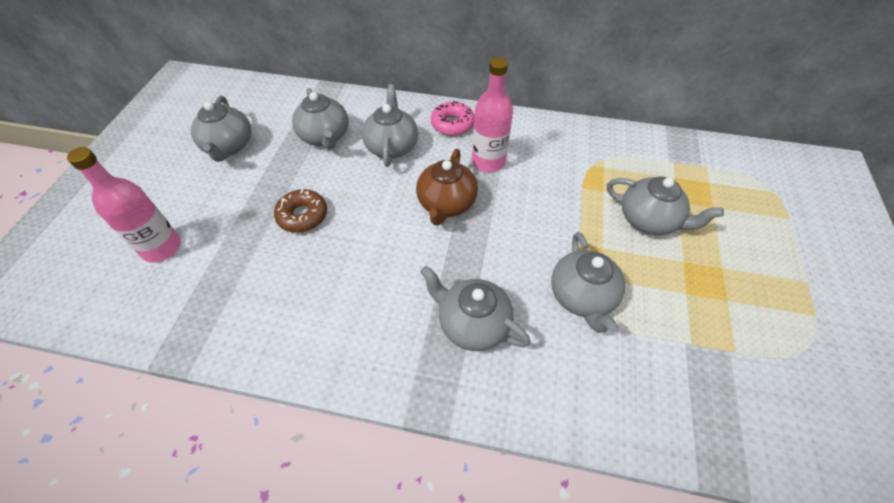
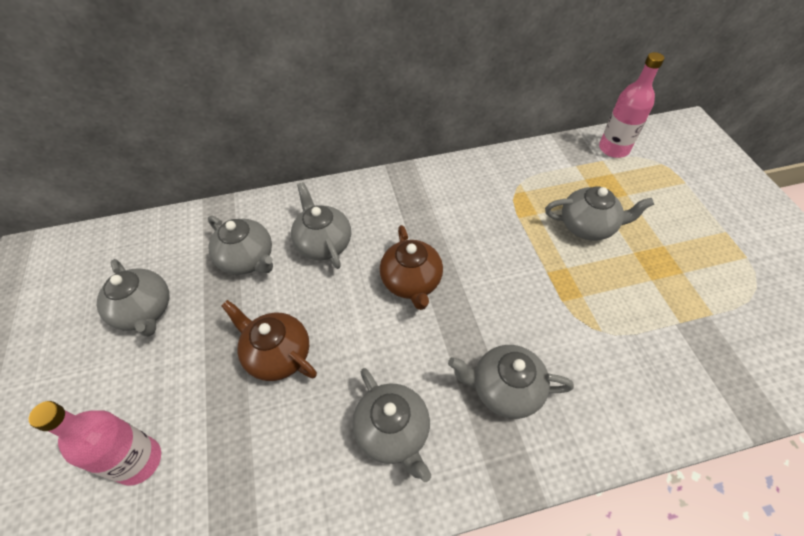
camera: 25 degrees left, 0 degrees up
brown donut [274,189,327,233] -> brown teapot [221,300,317,381]
pink donut [431,101,475,136] -> none
pink bottle [472,57,513,172] -> pink bottle moved to [599,52,664,158]
grey teapot [551,232,625,333] -> grey teapot moved to [352,368,431,482]

